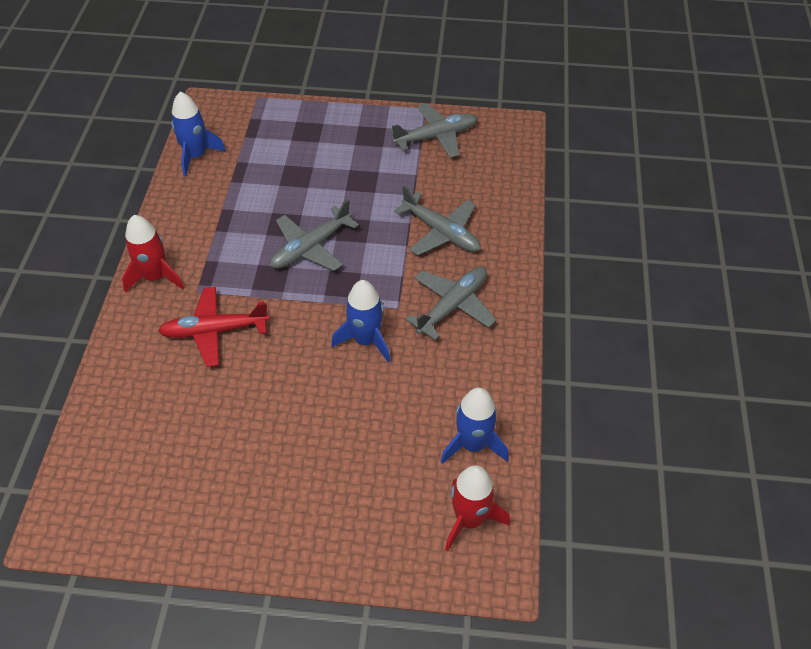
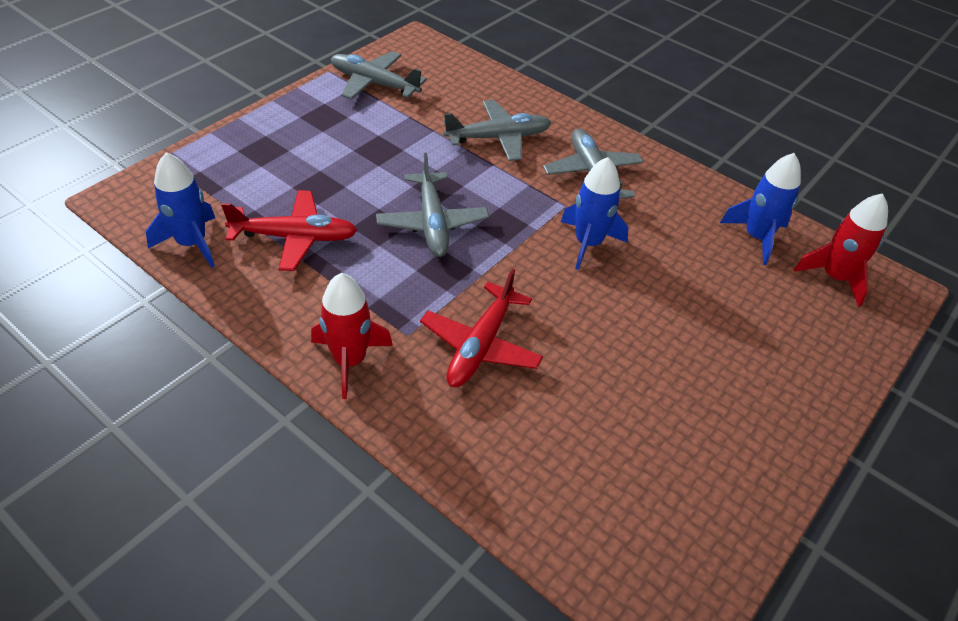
camera: 60 degrees left, 5 degrees down
grey plane [390,103,478,158] -> grey plane turned 75 degrees counterclockwise [331,51,427,99]
none -> red plane [221,190,358,271]

